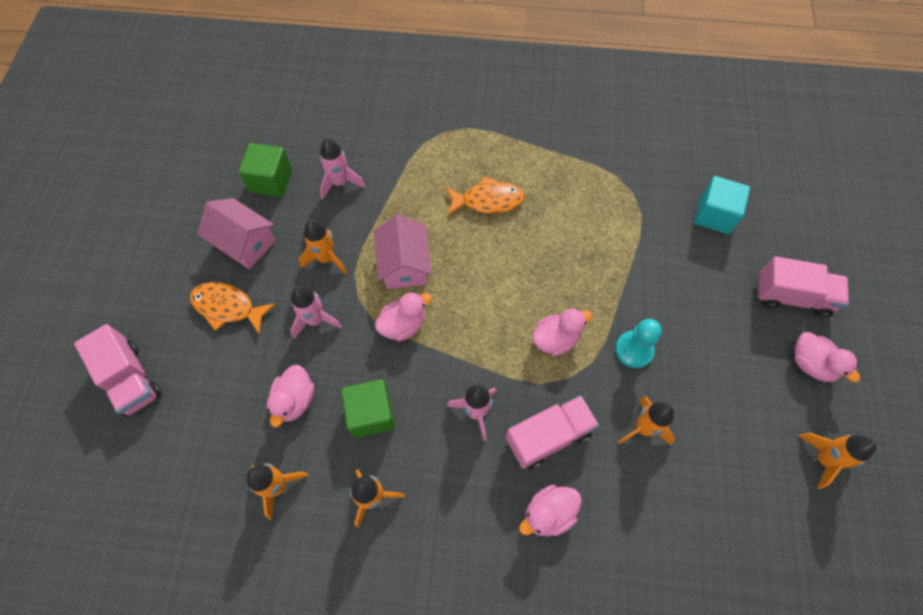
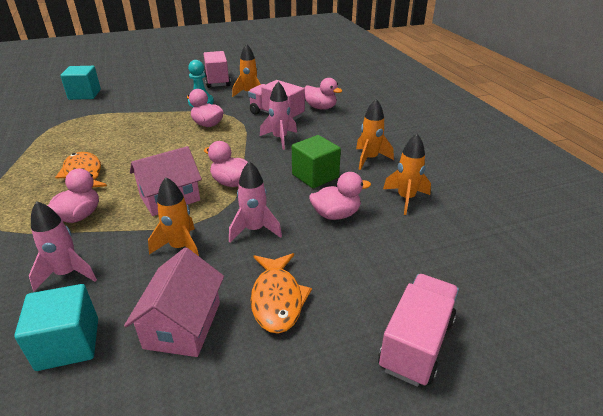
camera: 115 degrees left, 30 degrees down
green cube [239,143,292,197] -> turquoise cube [14,284,98,371]
pink truck [758,256,849,318] -> pink truck moved to [203,51,231,88]
pink duck [795,332,860,382] -> pink duck moved to [47,169,99,223]
orange rocket [799,433,876,489] -> none

